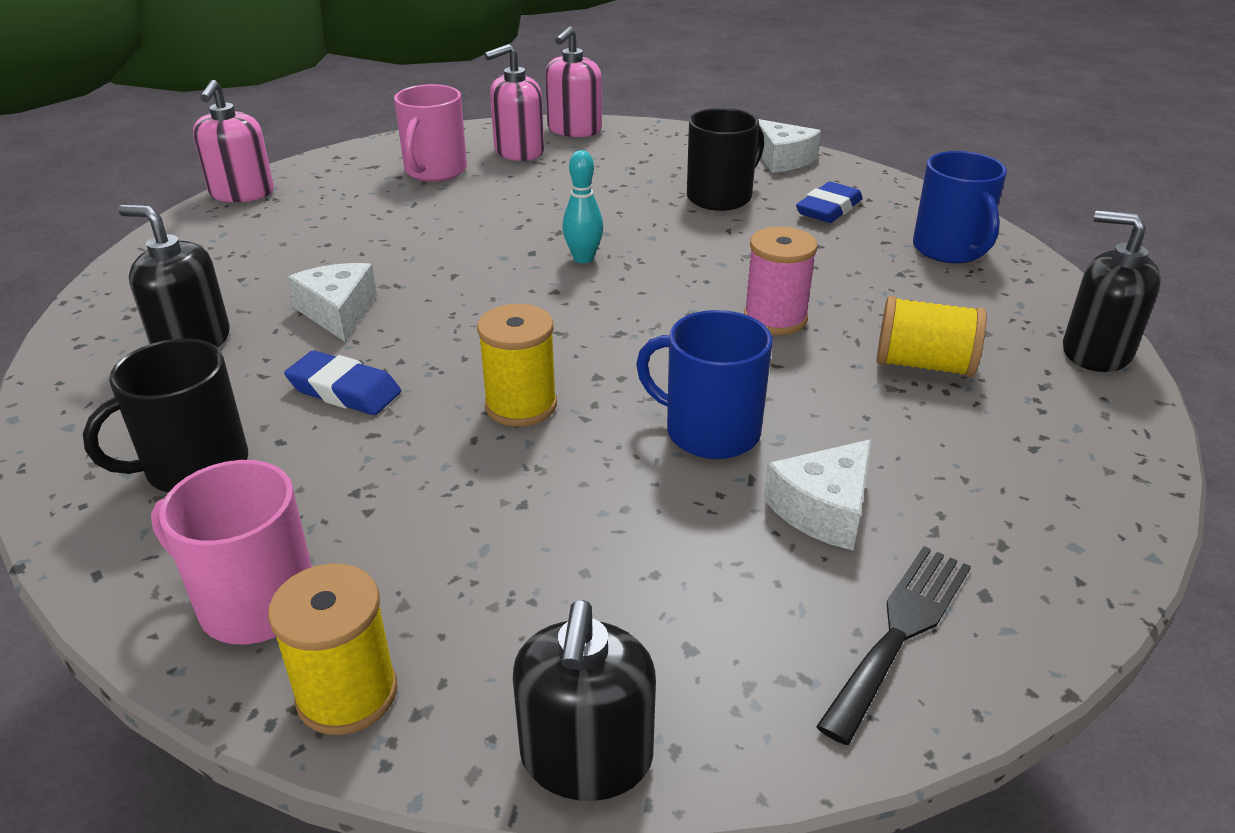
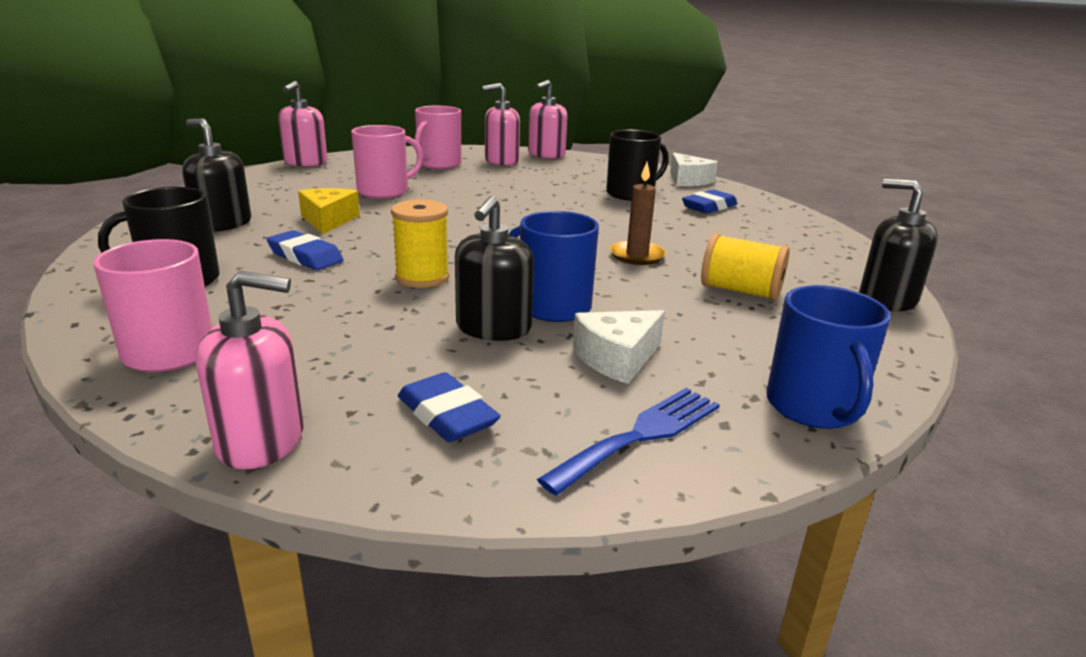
camera: 10 degrees right, 10 degrees down
yellow spool [268,563,398,735] -> none
white cheese [288,263,377,342] -> yellow cheese [298,188,360,234]
black soap dispenser [513,600,656,801] -> black soap dispenser moved to [455,195,534,341]
turquoise bowling pin [562,150,603,263] -> none
pink spool [744,227,817,335] -> brown candle [610,162,666,265]
black fork [816,546,971,745] -> blue fork [537,388,720,495]
blue mug [913,151,1007,263] -> blue mug moved to [767,285,891,429]
none -> pink soap dispenser [196,271,304,469]
none -> pink mug [351,125,423,198]
none -> blue eraser [398,372,501,442]

